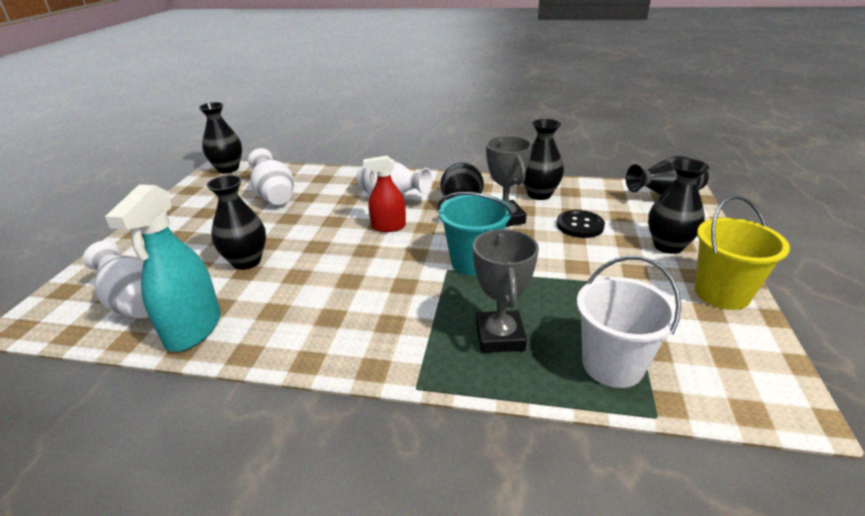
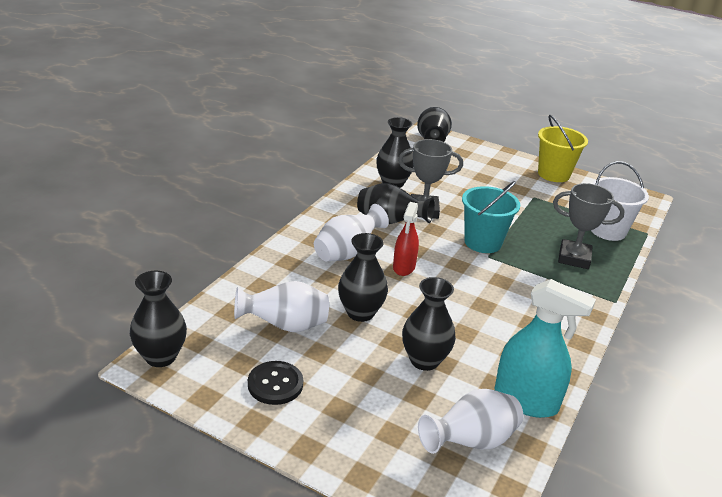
camera: 75 degrees left, 0 degrees up
black button [557,210,605,238] -> black button moved to [248,361,303,405]
black vase [648,158,709,254] -> black vase moved to [338,233,388,322]

